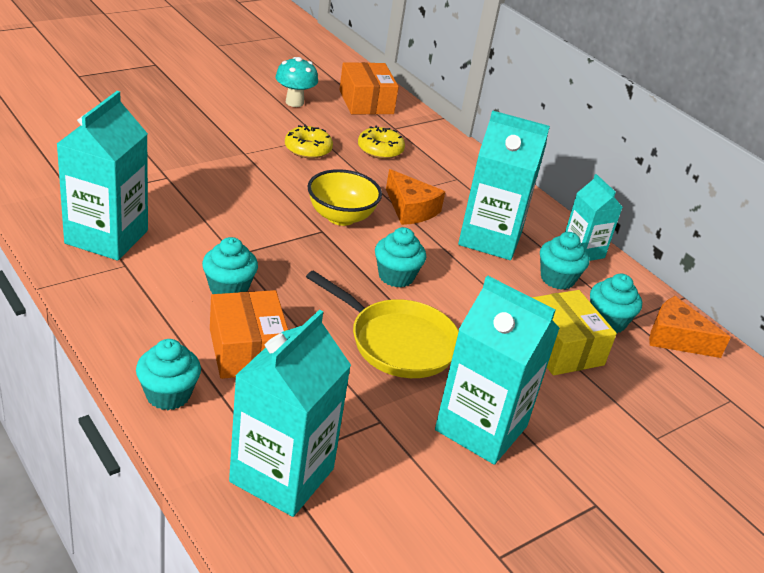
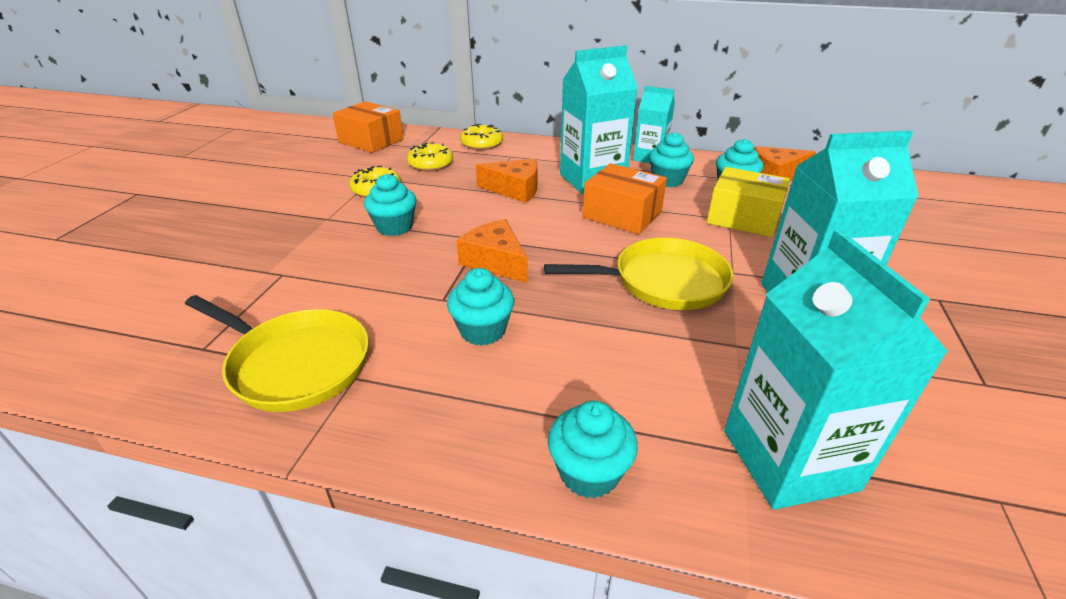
camera: 35 degrees left, 0 degrees up
turquoise carton [57,91,148,260] -> yellow pan [185,295,369,412]
orange box [210,290,288,379] -> orange box moved to [582,163,667,234]
turquoise mushroom [275,57,318,107] -> none
yellow bowl [308,169,382,226] -> none
turquoise cupcake [375,227,426,288] -> turquoise cupcake moved to [364,174,417,236]
none -> orange cheese [457,219,528,283]
none -> yellow donut [460,124,503,150]

